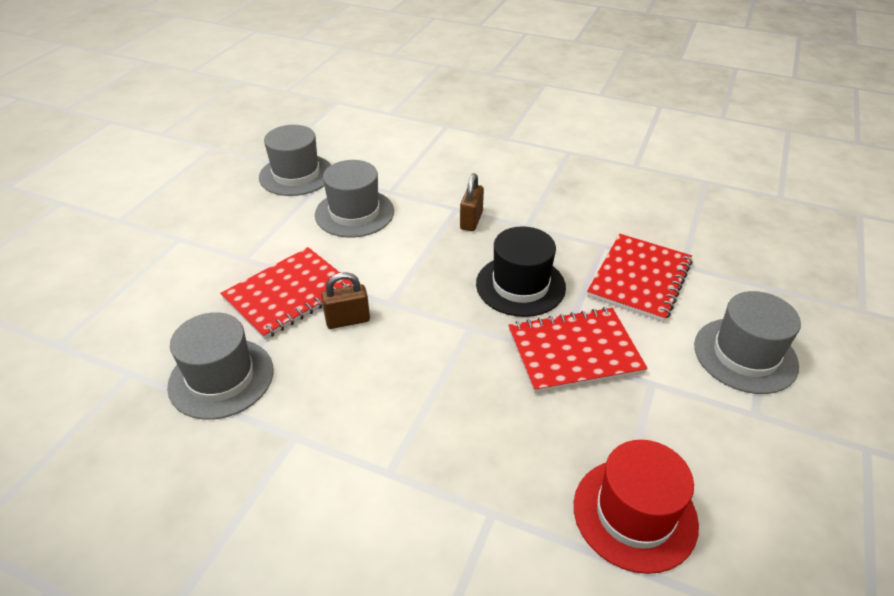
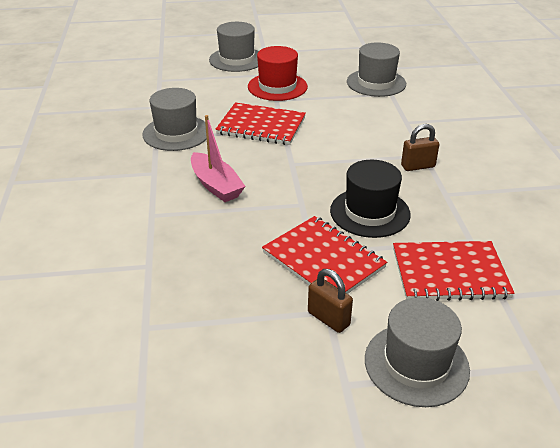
camera: 60 degrees right, 5 degrees down
grey hat [315,160,394,237] -> grey hat moved to [209,22,259,72]
brown padlock [321,272,370,329] -> brown padlock moved to [308,269,353,333]
red hat [574,440,699,574] -> red hat moved to [248,46,308,101]
none -> pink boat [191,115,246,202]

